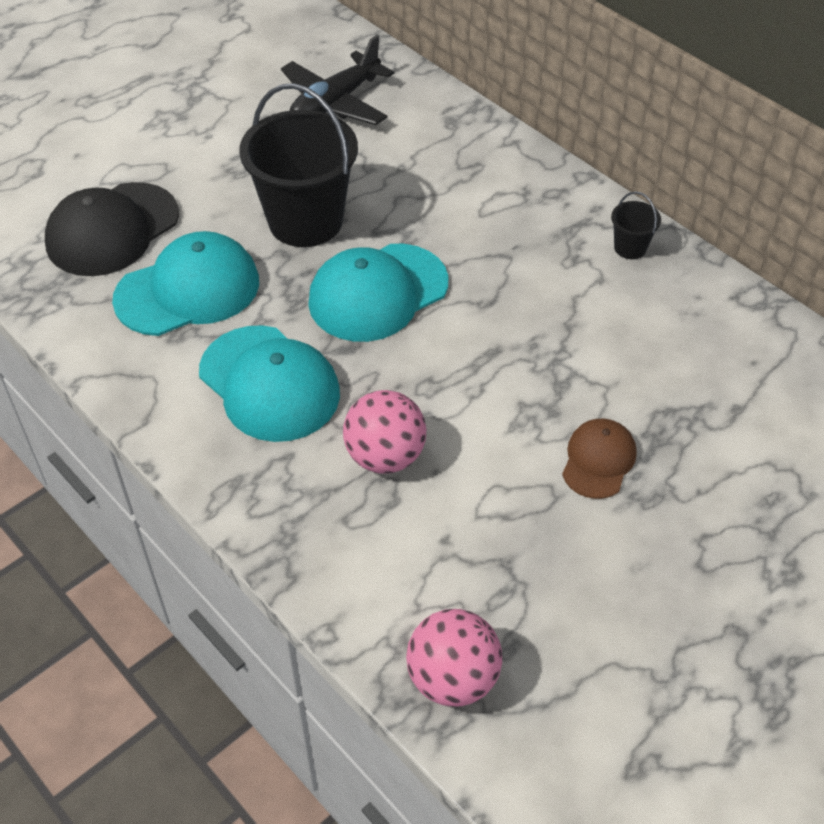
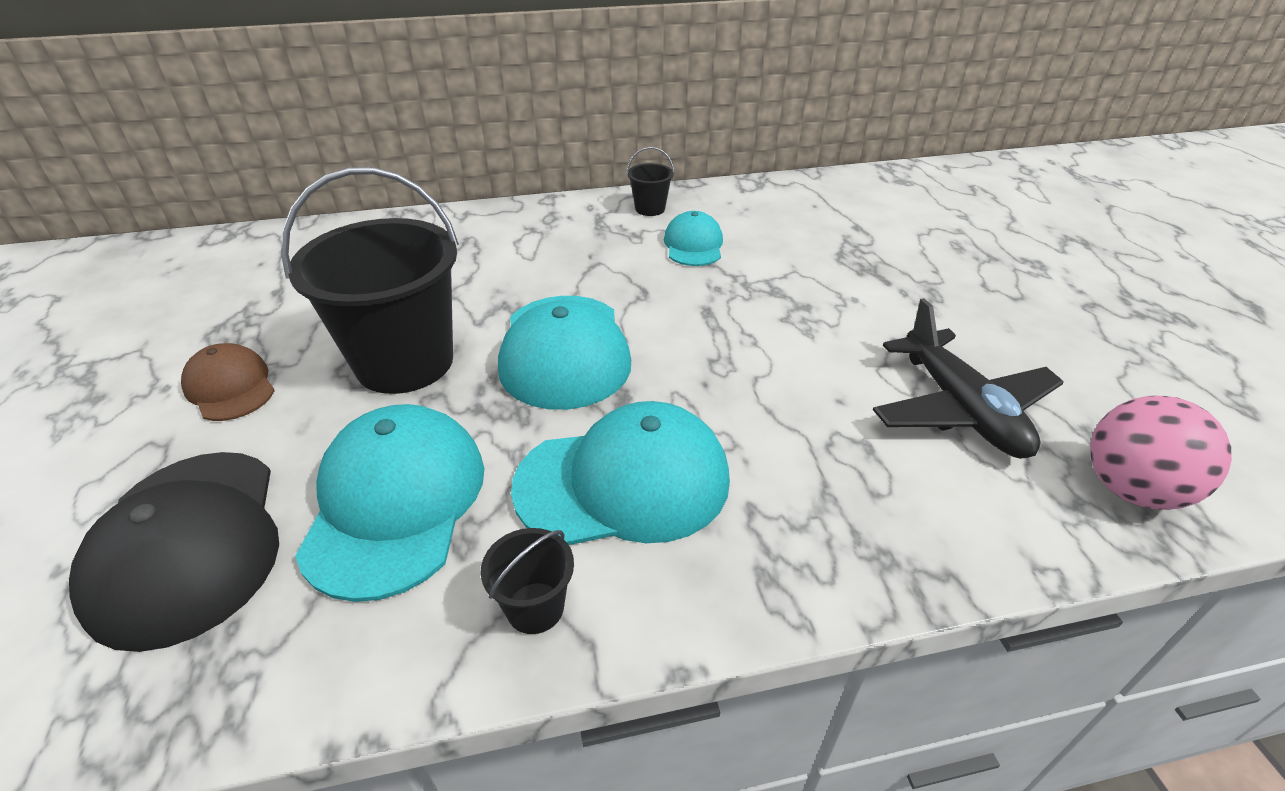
camera: 60 degrees left, 10 degrees down
black plane [281,35,394,125] -> black plane moved to [873,298,1064,459]
pink ball [343,390,427,473] -> none
brown cap [562,419,637,499] -> brown cap moved to [181,343,275,421]
none -> black bucket [481,528,574,634]
none -> turquoise cap [664,211,723,266]

